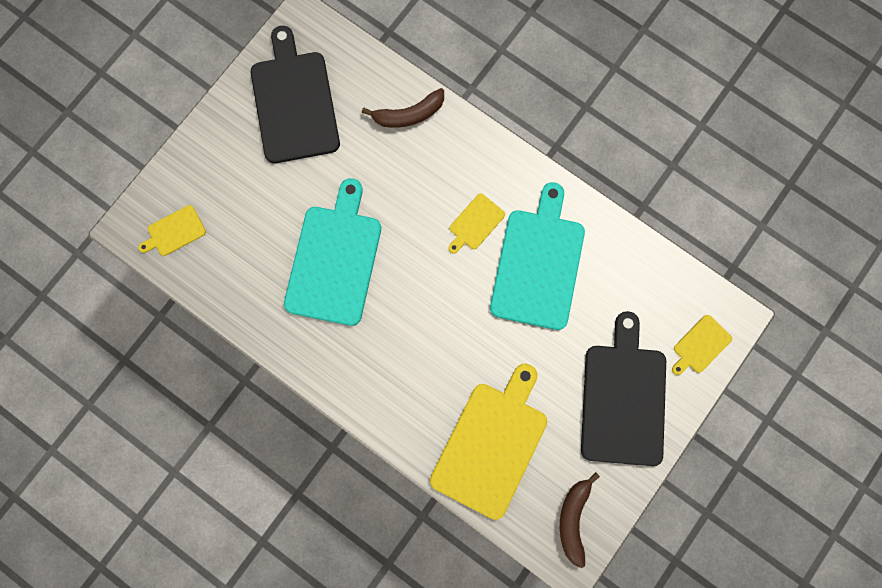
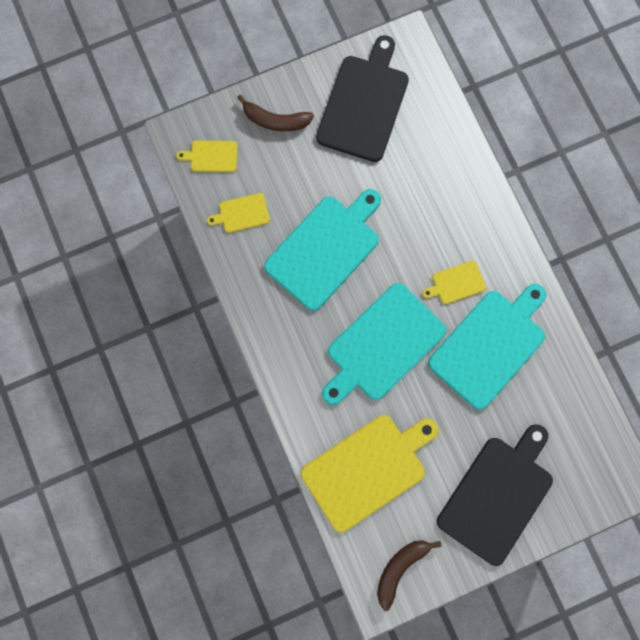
camera: 30 degrees right, 0 degrees up
brown banana [362,88,444,128] -> brown banana moved to [237,95,314,131]
yellow cutting board [672,315,732,375] -> yellow cutting board moved to [207,193,270,233]
none -> turquoise cutting board [322,283,446,405]

